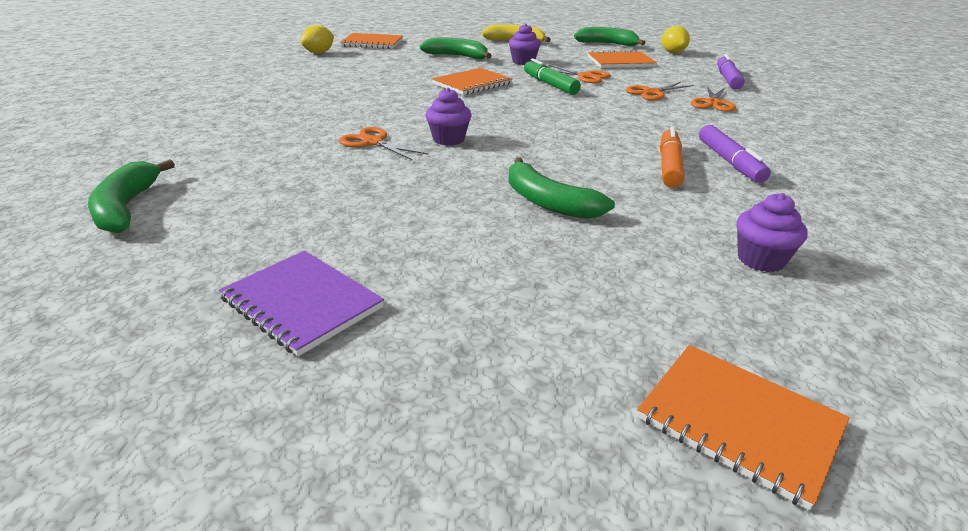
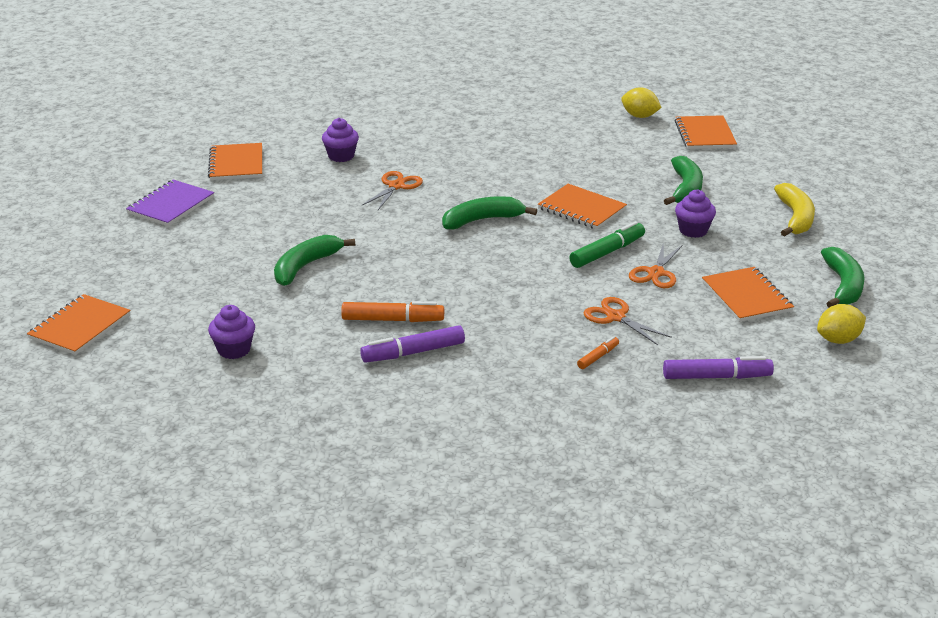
camera: 80 degrees right, 0 degrees up
green banana [88,159,175,233] -> green banana moved to [442,196,537,229]
purple cupcake [426,88,472,146] -> purple cupcake moved to [322,118,359,162]
orange scissors [691,86,736,112] -> orange marker [577,336,619,369]
none -> orange notebook [208,143,262,180]

